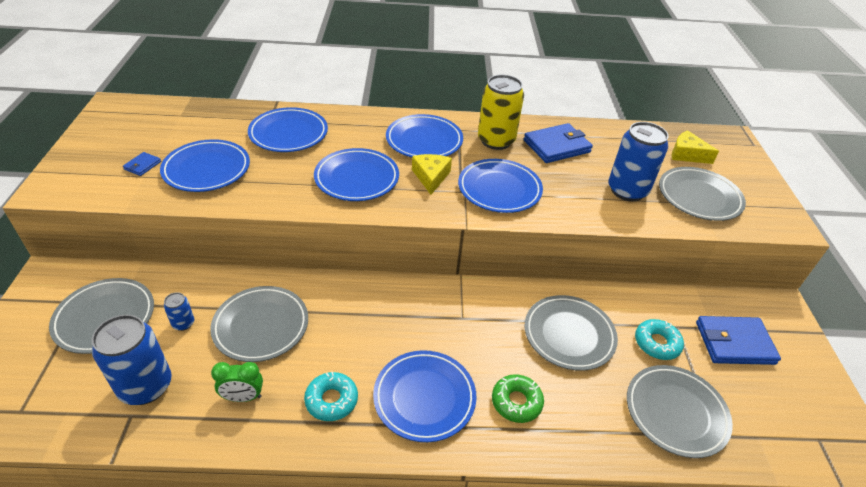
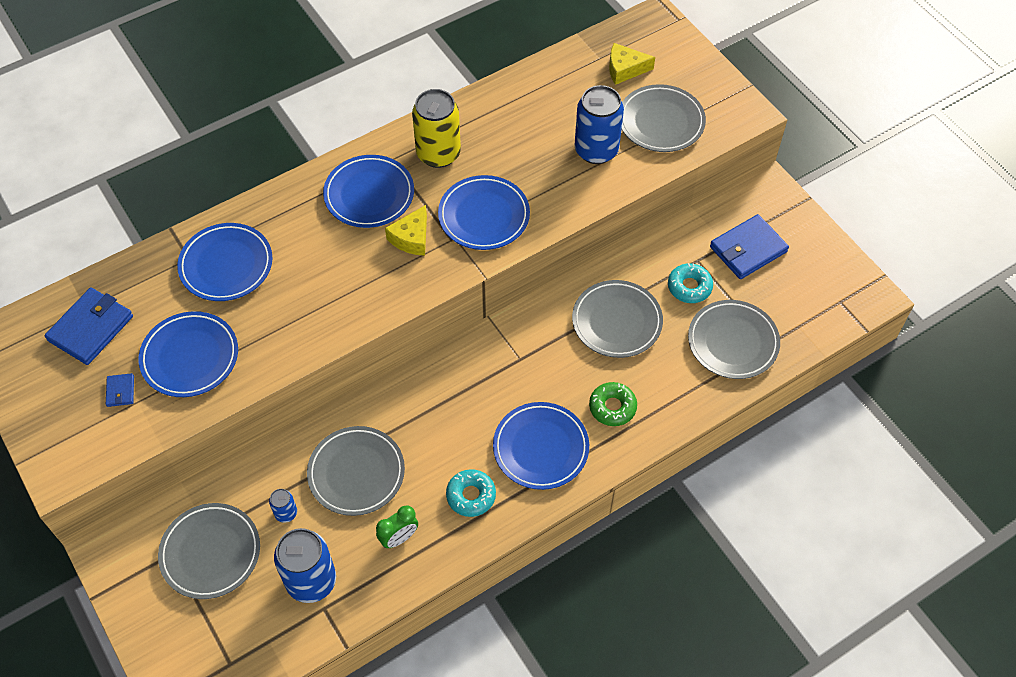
camera: 30 degrees left, 15 degrees up
blue plate [314,148,399,201] -> none
yellow cheese [412,154,452,195] -> yellow cheese turned 120 degrees counterclockwise [385,205,427,256]
blue wallet [524,123,593,163] -> blue wallet moved to [45,288,133,365]

